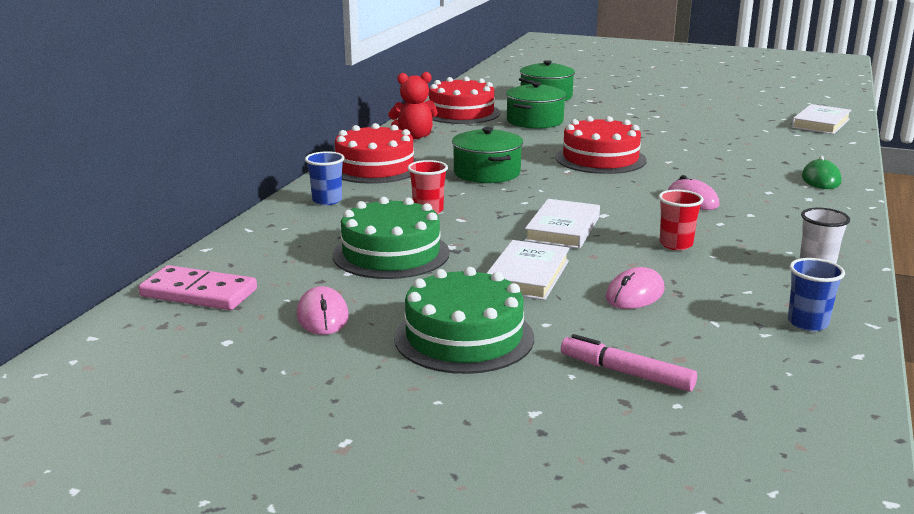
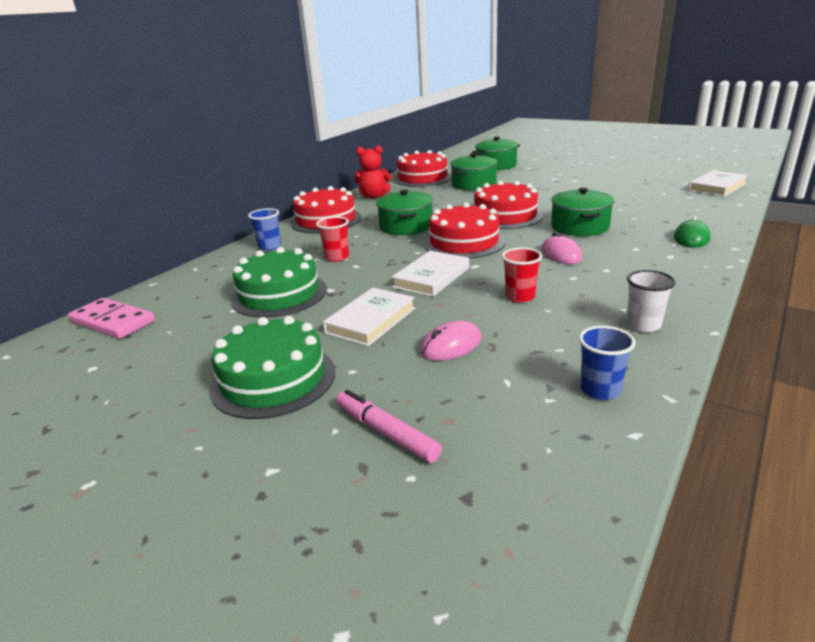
camera: 15 degrees right, 5 degrees up
pink mouse [297,286,349,335] -> none
none -> red cake [423,202,506,259]
none -> green pot [551,188,614,236]

